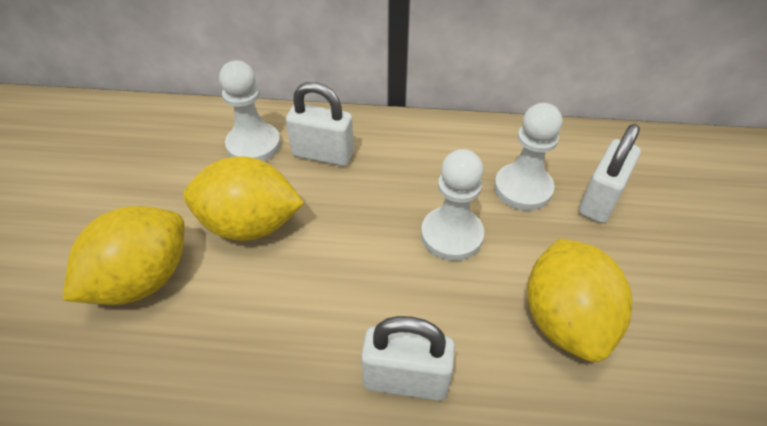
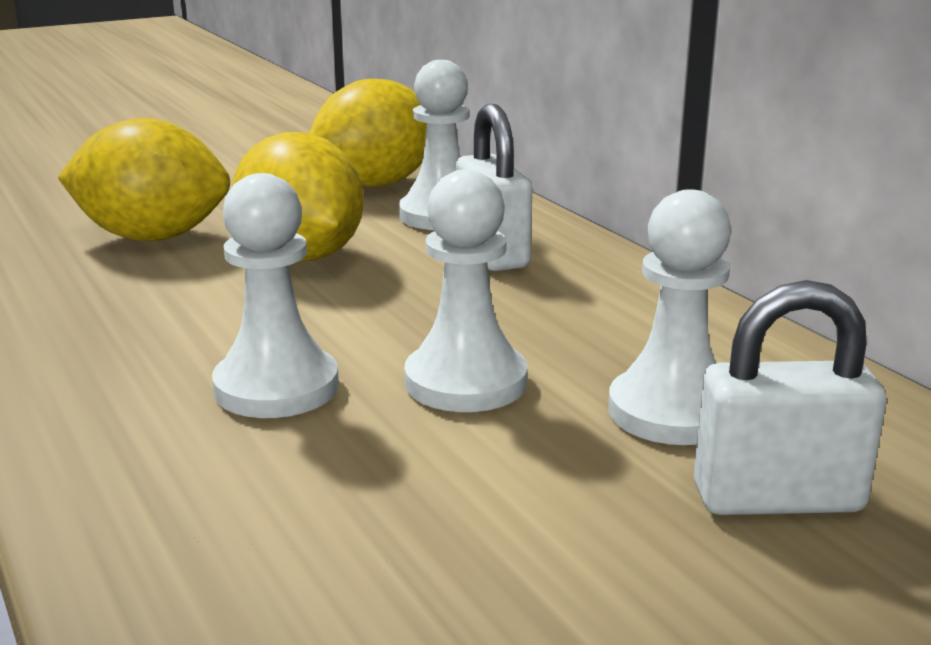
camera: 55 degrees right, 25 degrees down
white padlock [361,316,455,401] -> none
yellow lemon [527,238,632,362] -> yellow lemon moved to [309,79,427,187]
none -> white pawn [212,173,339,418]

